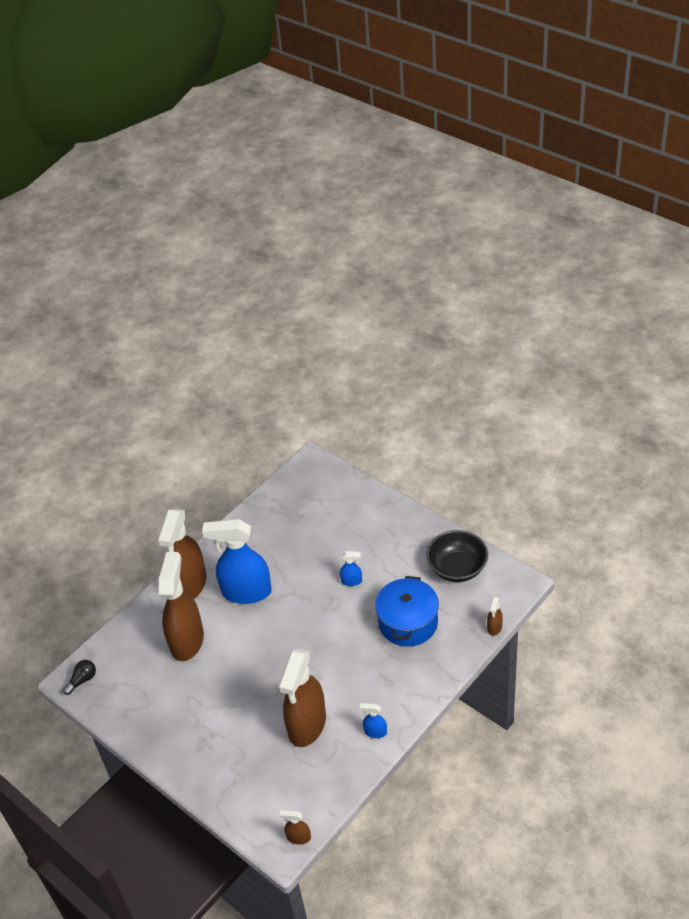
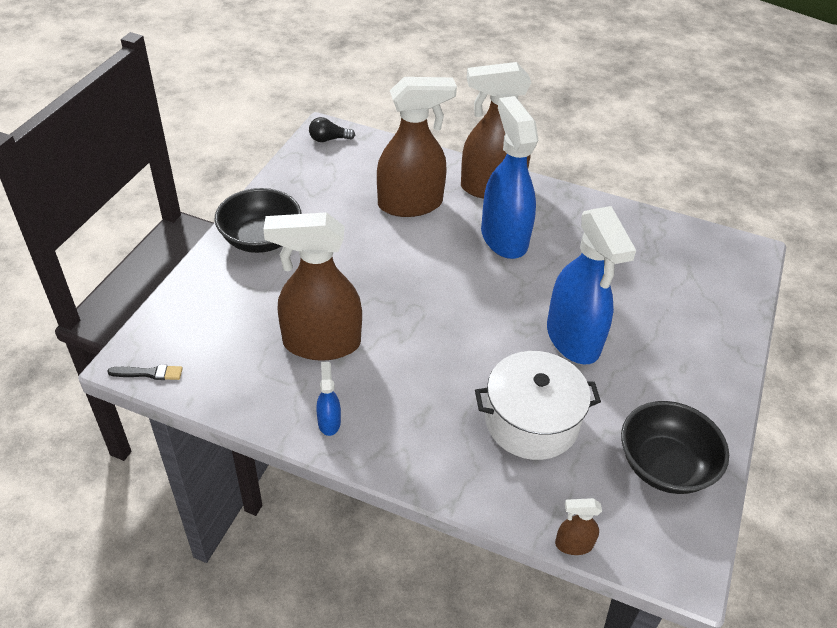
camera: 65 degrees right, 0 degrees up
black light bulb [63,660,96,695] -> black light bulb turned 150 degrees clockwise [309,117,355,142]
brown spray bottle [279,810,311,845] -> black brush [107,365,183,380]
blue spray bottle [340,551,362,586] -> blue spray bottle [547,206,636,365], size x2.40
blue pot [375,576,439,647] -> white pot [475,351,601,460]
none -> black bowl [214,188,301,253]

